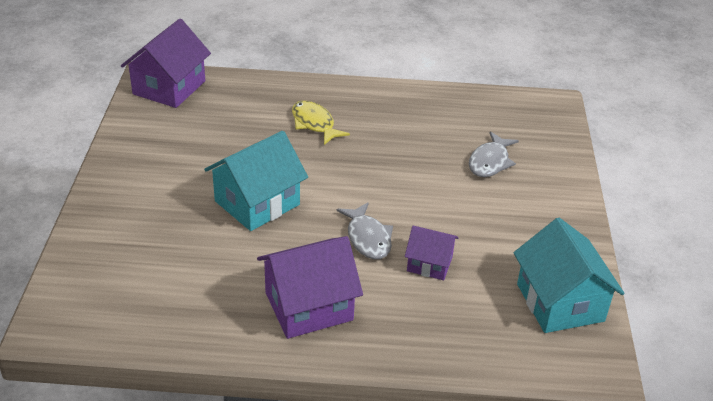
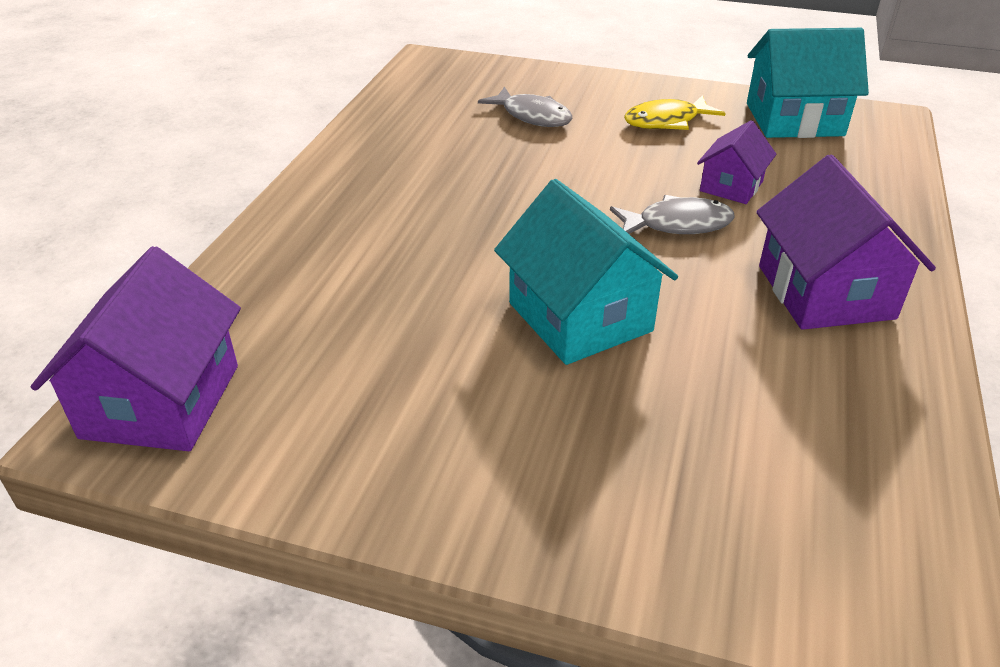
camera: 75 degrees left, 0 degrees up
purple house [121,19,211,108] -> purple house turned 60 degrees clockwise [31,246,241,451]
yellow fish [292,101,350,145] -> yellow fish moved to [624,95,725,130]

